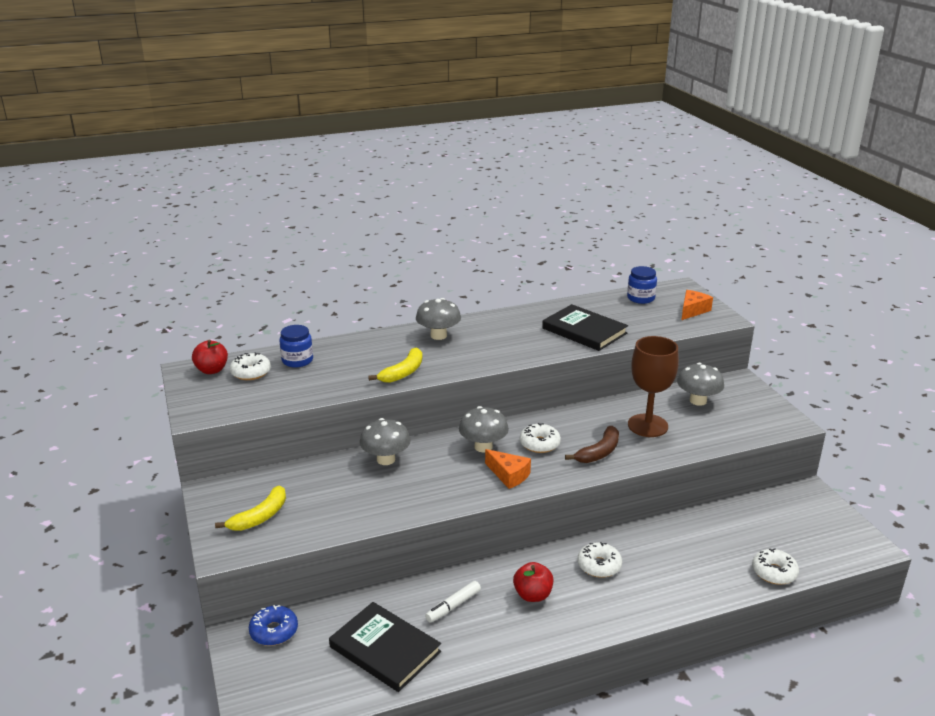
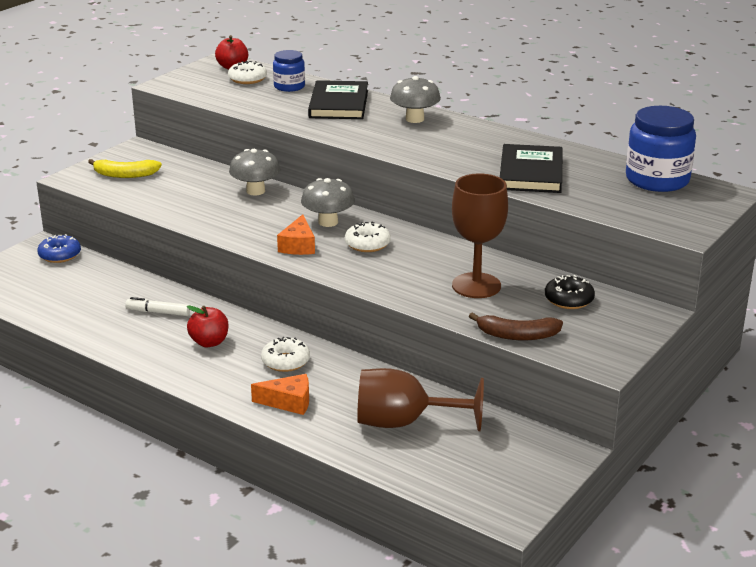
camera: 55 degrees right, 0 degrees up
black book [329,602,441,692] -> black book moved to [308,80,368,119]
yellow banana [368,347,422,383] -> none
brown banana [565,426,619,463] -> brown banana moved to [469,313,563,340]
blue jar [627,266,657,304] -> blue jar [626,106,696,192], size x1.73
grey mushroom [677,363,724,406] -> black donut [545,275,595,309]
orange cheese [682,290,713,320] -> orange cheese moved to [251,374,309,415]
white donut [752,548,799,585] -> none
none -> brown goblet [357,368,484,431]

